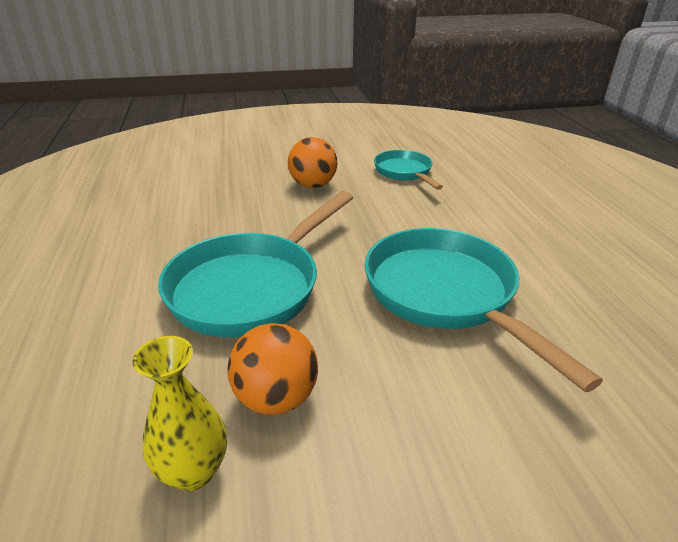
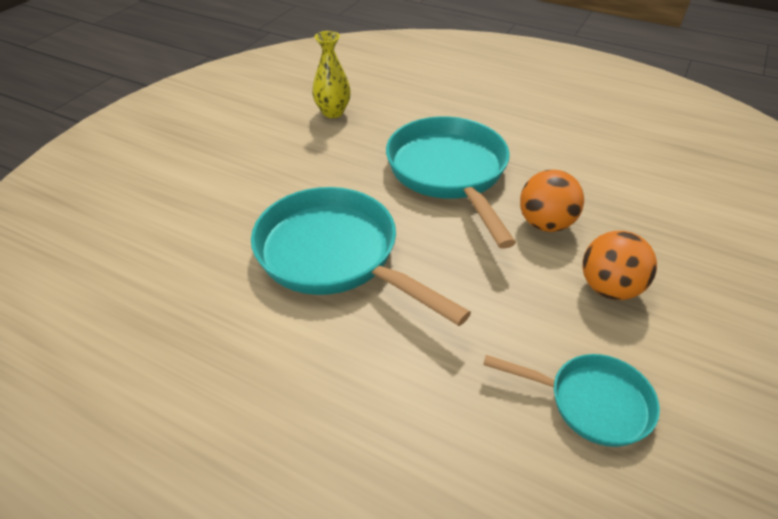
camera: 130 degrees right, 10 degrees up
orange ball [227,323,318,415] -> orange ball moved to [520,170,584,232]
turquoise pan [365,228,603,392] -> turquoise pan turned 150 degrees counterclockwise [251,187,471,326]

